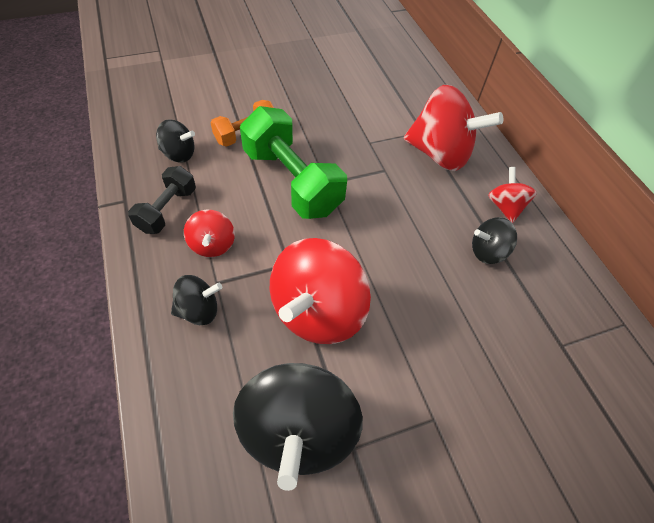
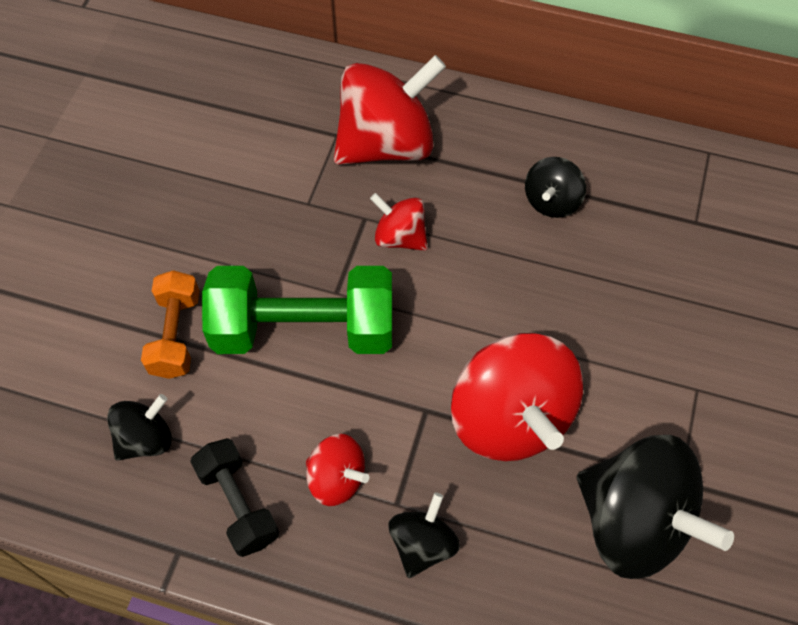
camera: 50 degrees left, 5 degrees up
red spinning top [488,167,537,223] -> red spinning top moved to [370,193,428,251]

